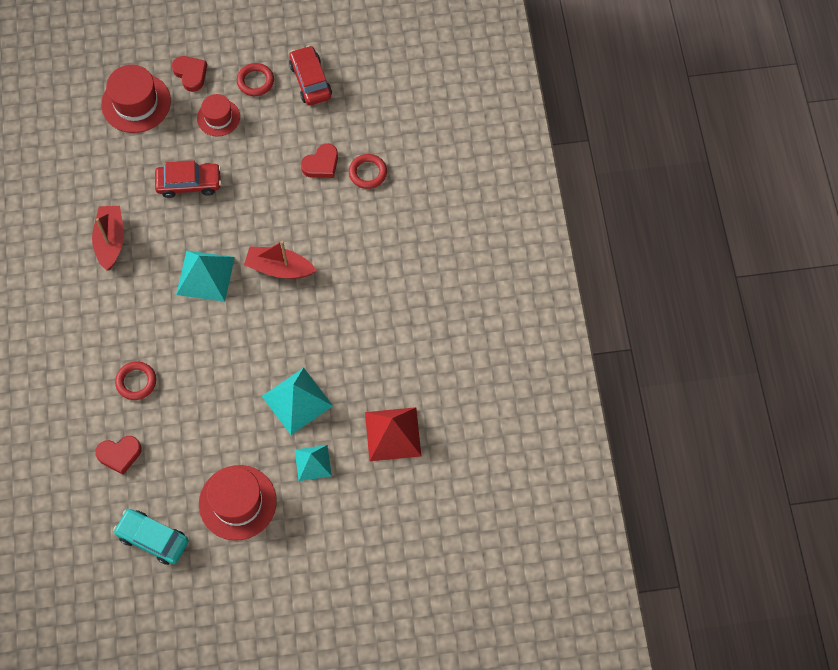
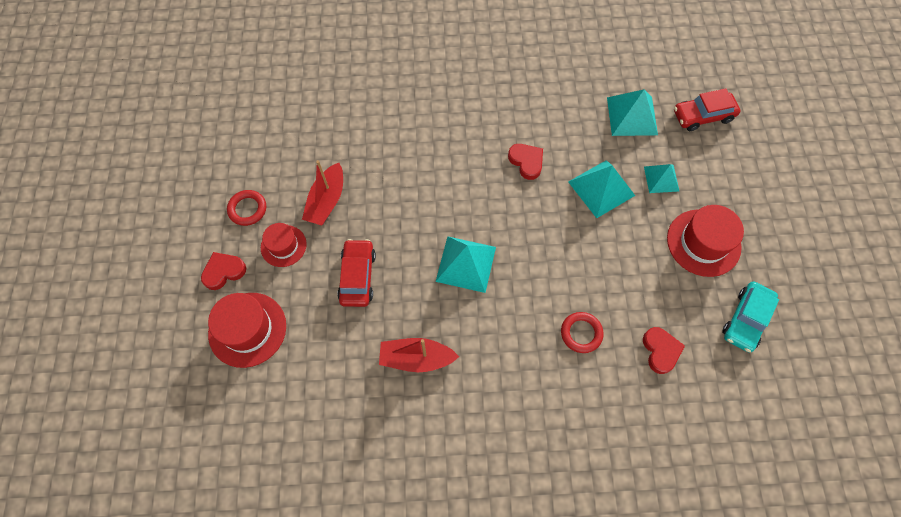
camera: 85 degrees left, 0 degrees up
red boat [244,241,317,279] -> red boat moved to [302,160,343,226]
red car [289,45,332,105] -> red car moved to [674,88,741,131]
red heart [301,144,338,178] -> red heart moved to [508,144,543,180]
red ring [349,154,387,189] -> none
red pyramid [365,407,421,461] -> turquoise pyramid [607,89,658,136]

